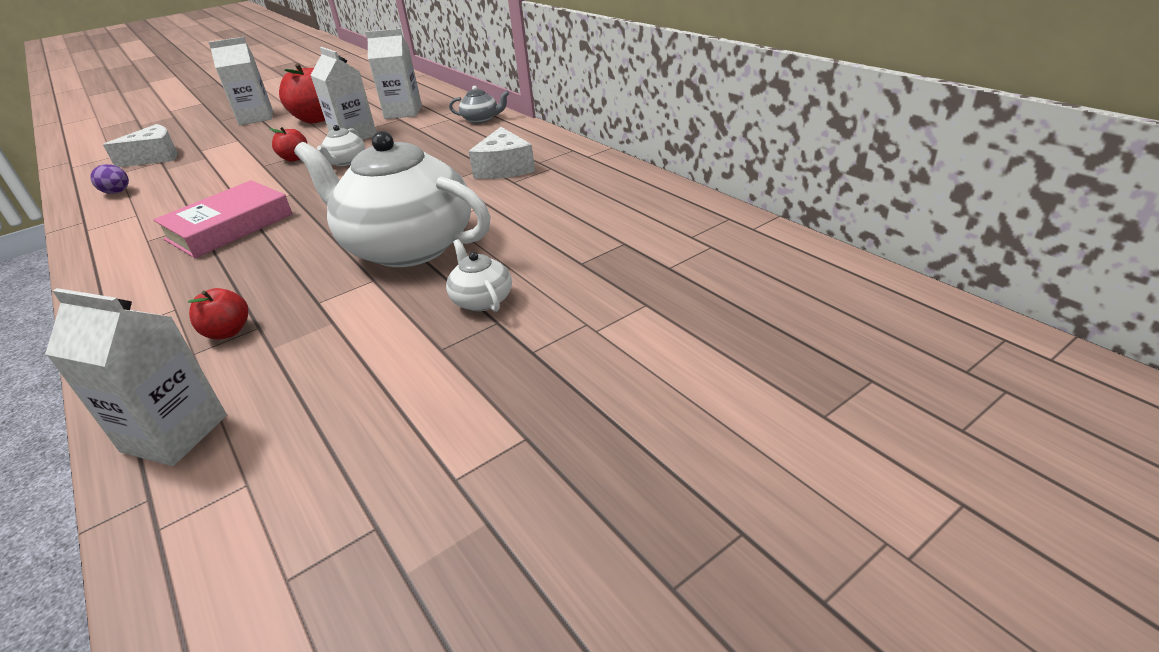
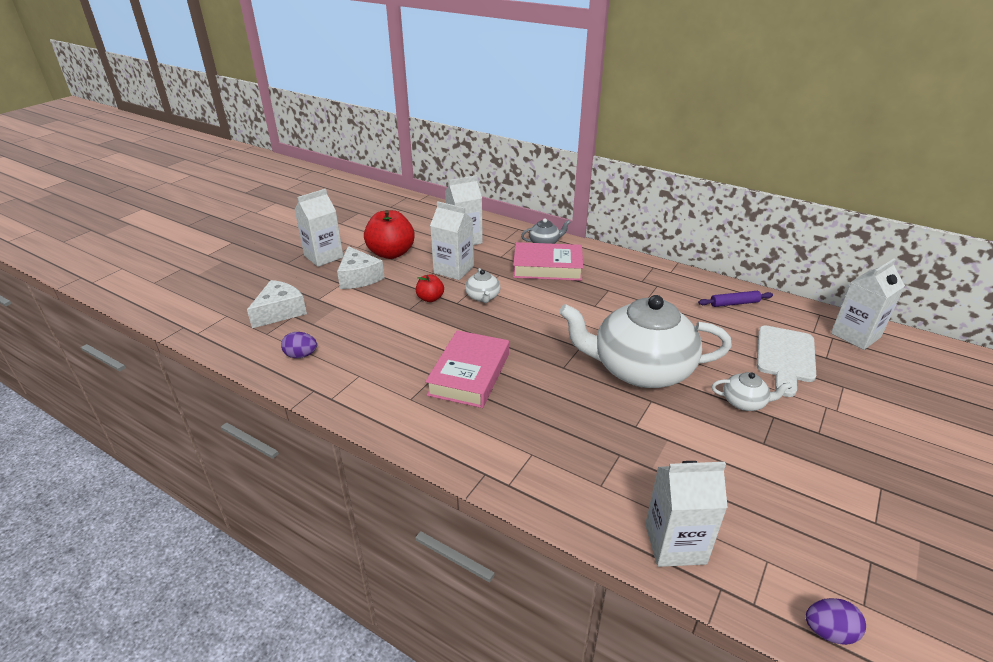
camera: 25 degrees left, 0 degrees up
red apple [188,288,248,340] -> none
white teapot [446,239,512,312] -> white teapot turned 150 degrees clockwise [712,372,792,411]
white cheese [468,127,535,179] -> white cheese moved to [337,246,385,289]
none -> pink book [513,242,583,281]
none -> purple rolling pin [698,291,773,307]
none -> white cutting board [757,325,816,397]
none -> purple egg [806,598,866,645]
none -> white carton [831,259,905,350]

